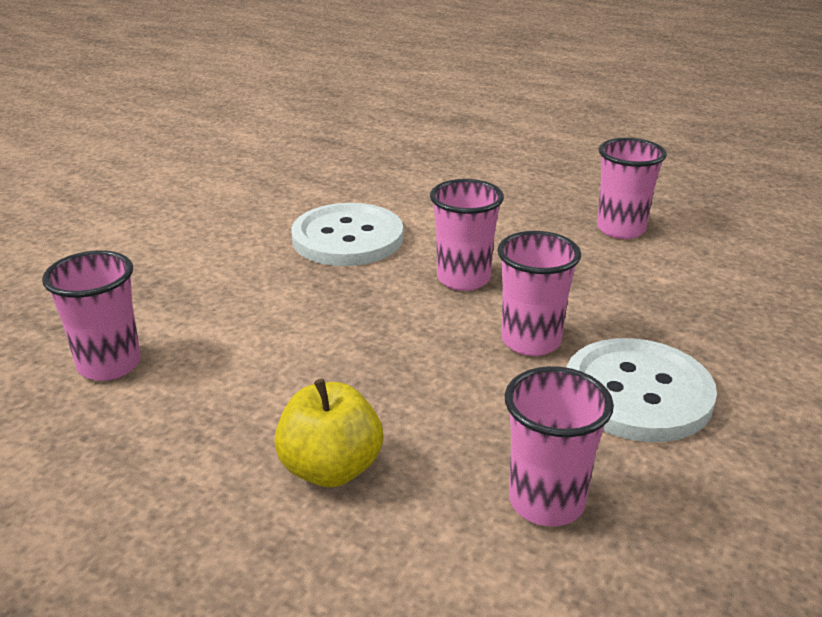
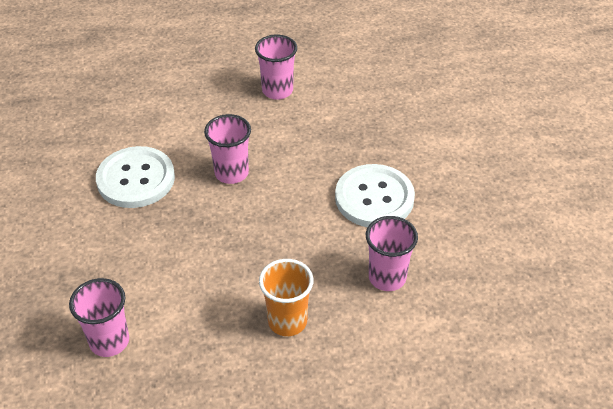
camera: 40 degrees left, 15 degrees up
yellow apple [274,379,383,487] -> orange cup [259,259,314,336]
pink cup [497,231,581,356] -> none

